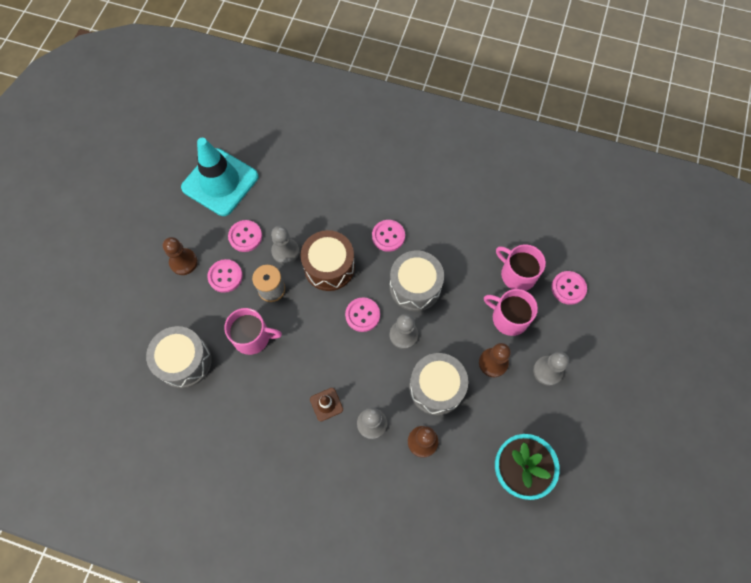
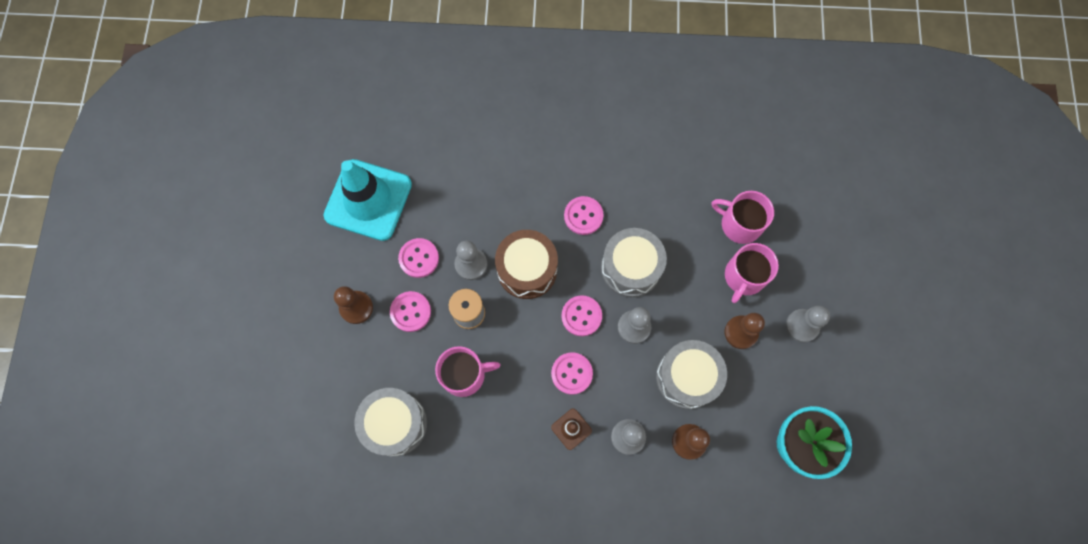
camera: 15 degrees left, 5 degrees up
pink mug [484,289,538,336] -> pink mug turned 75 degrees counterclockwise [725,243,779,303]
pink button [551,271,587,305] -> pink button moved to [551,352,593,395]

